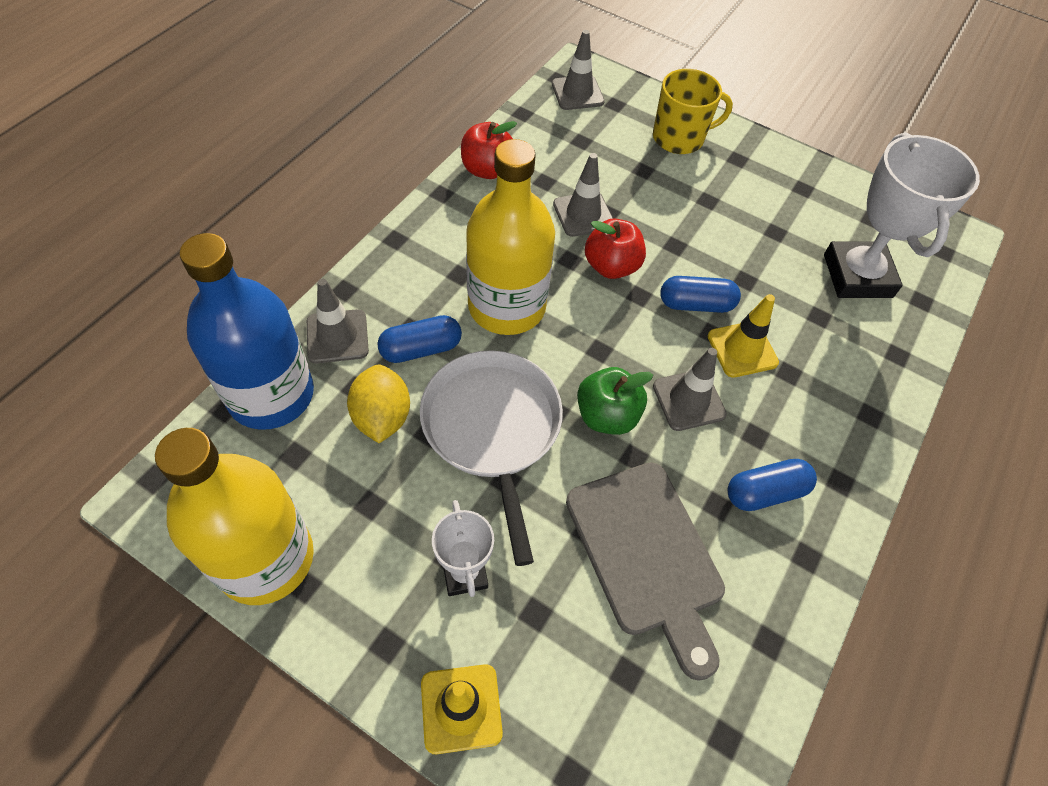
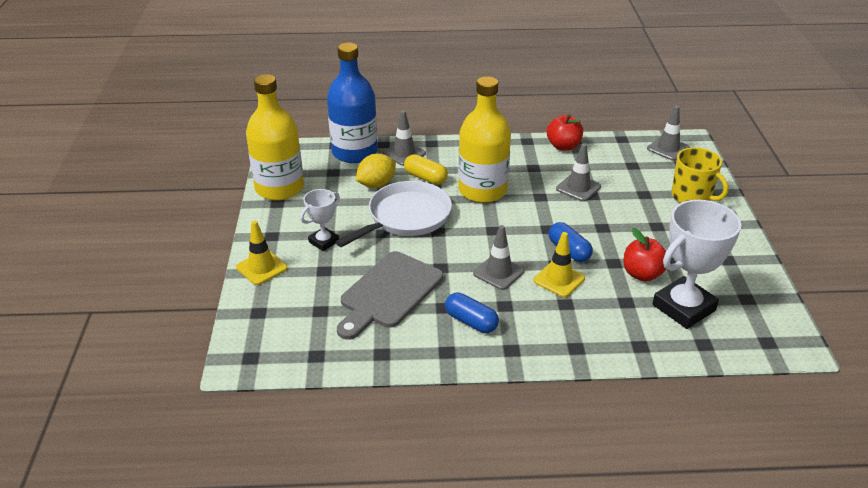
camera: 60 degrees right, 20 degrees down
blue capsule [377,315,462,363] -> yellow capsule [404,154,448,185]
green apple [577,367,653,435] -> none
red apple [585,219,646,279] -> red apple moved to [623,228,666,281]

